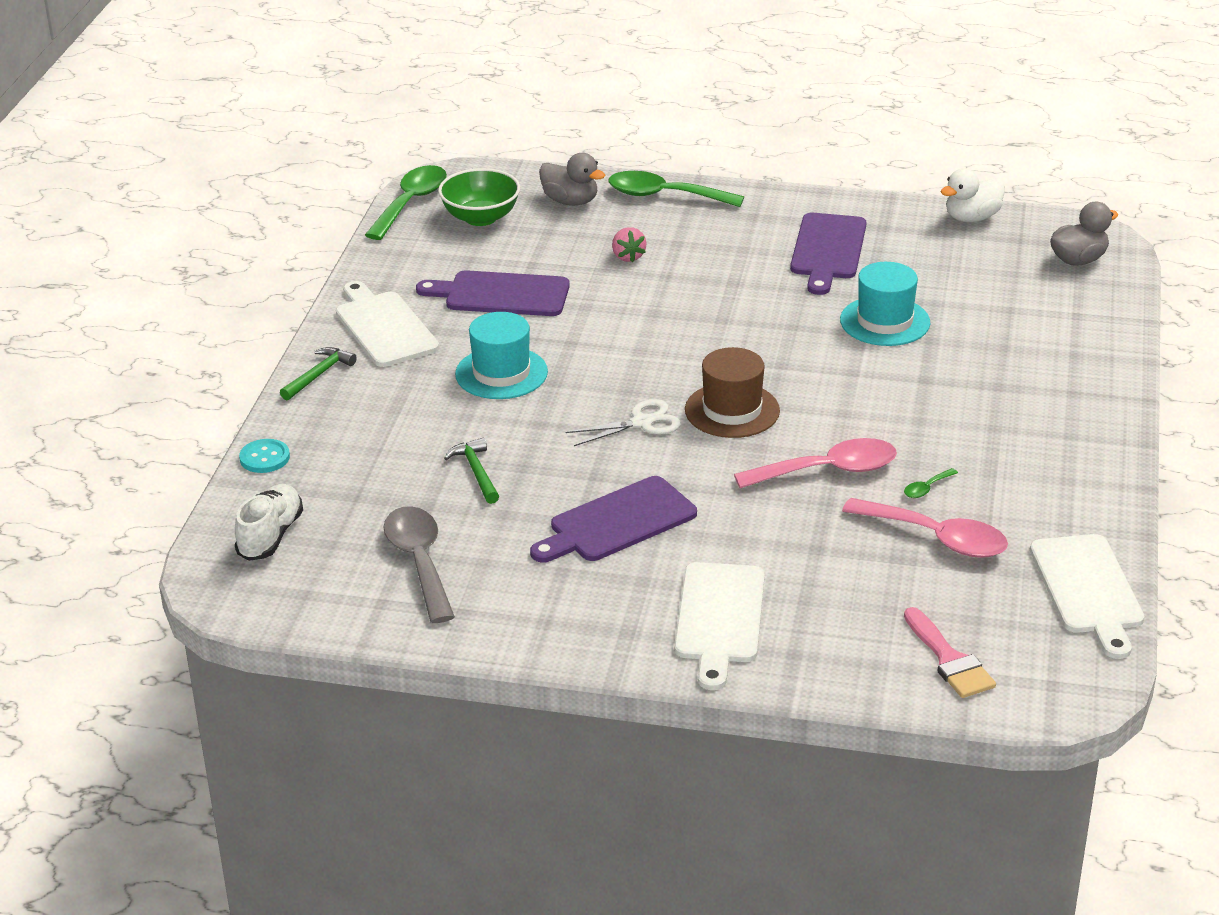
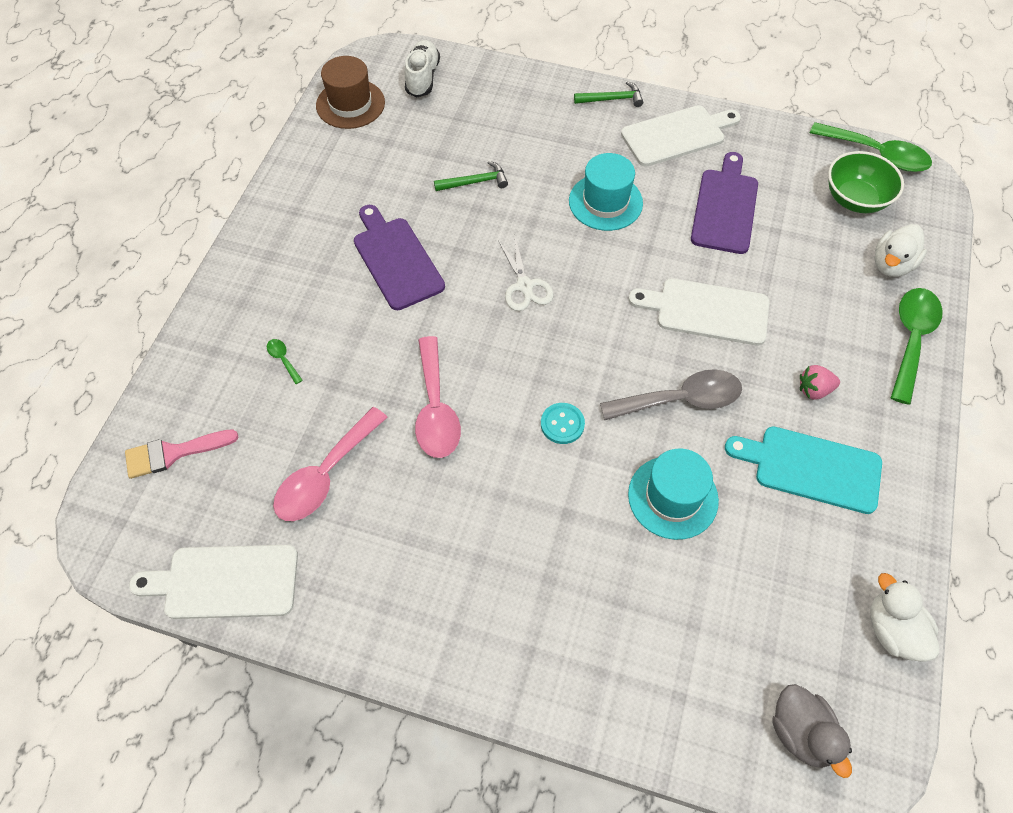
camera: 95 degrees right, 25 degrees up
white shoe [235,484,303,561] -> white shoe turned 105 degrees counterclockwise [404,40,440,97]
turquoise button [239,439,290,473] -> turquoise button moved to [541,403,585,444]
green hammer [280,347,357,400] -> green hammer turned 45 degrees counterclockwise [574,81,643,107]
grey spoon [383,506,455,623] -> grey spoon moved to [600,369,742,420]
grey duck [539,153,605,206] -> white duck [874,224,927,277]
pink strawberry [612,227,647,263] -> pink strawberry moved to [800,365,840,400]
white cutting board [674,562,765,690] -> white cutting board moved to [628,278,769,346]
brown hat [685,347,780,438] -> brown hat moved to [316,56,385,129]
purple cutting board [790,213,866,295] -> turquoise cutting board [725,426,882,514]
green spoon [904,468,958,498] -> green spoon moved to [267,339,303,384]

